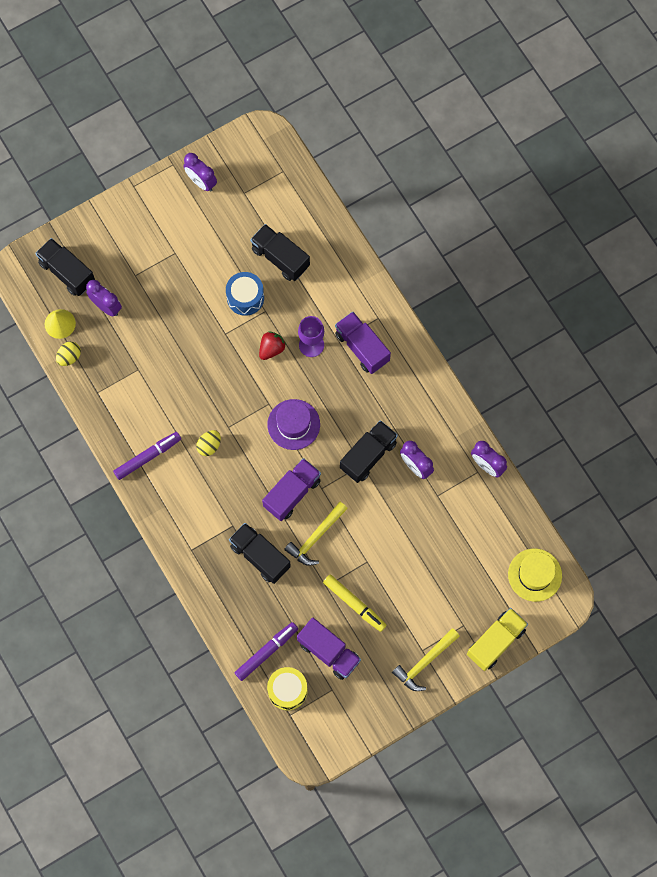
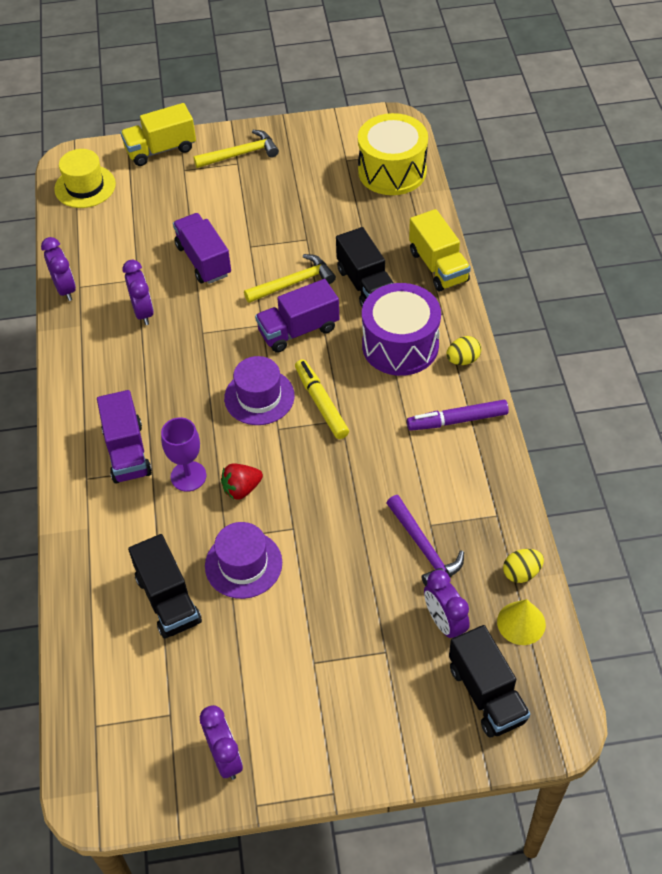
camera: 155 degrees left, 20 degrees down
yellow egg [196,430,221,456] -> yellow egg moved to [446,336,482,365]
blue drum [226,272,264,316] -> purple hat [205,522,282,599]
purple marker [235,622,298,681] -> none
yellow drum [267,667,308,710] -> yellow drum [358,113,428,195], size x1.55
purple truck [297,618,361,680] -> purple truck moved to [173,213,231,284]
yellow marker [323,575,386,632] -> yellow marker moved to [295,359,349,439]
black truck [340,420,398,483] -> none
none -> purple drum [362,283,441,376]
none -> purple hammer [386,495,464,586]
none -> yellow truck [409,209,471,292]

